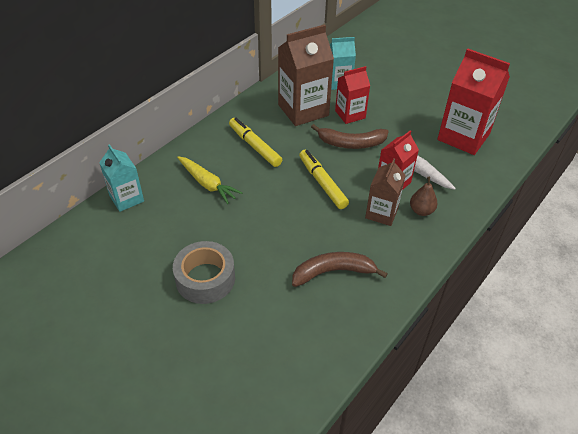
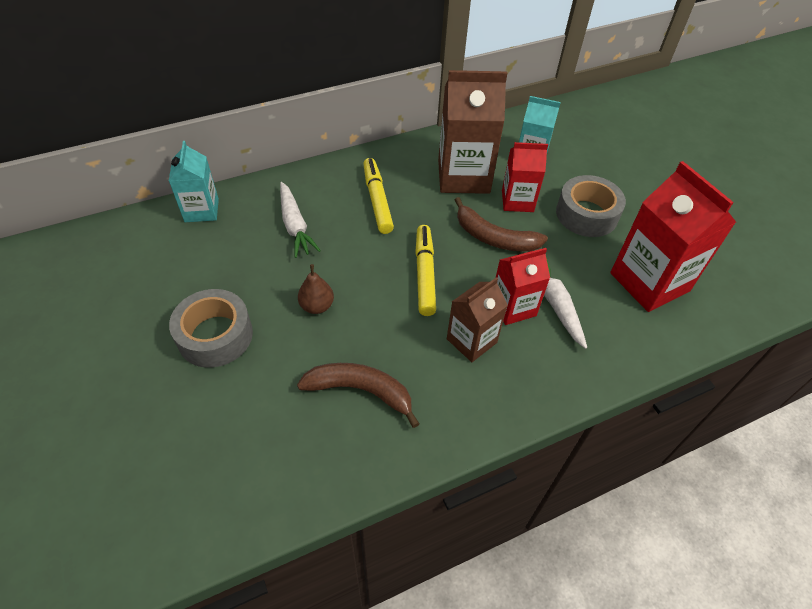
camera: 25 degrees right, 5 degrees up
yellow carrot [177,156,242,204] -> white carrot [280,182,321,258]
brown pear [410,177,438,216] -> brown pear moved to [298,264,334,314]
none -> grey tape [556,175,626,237]

